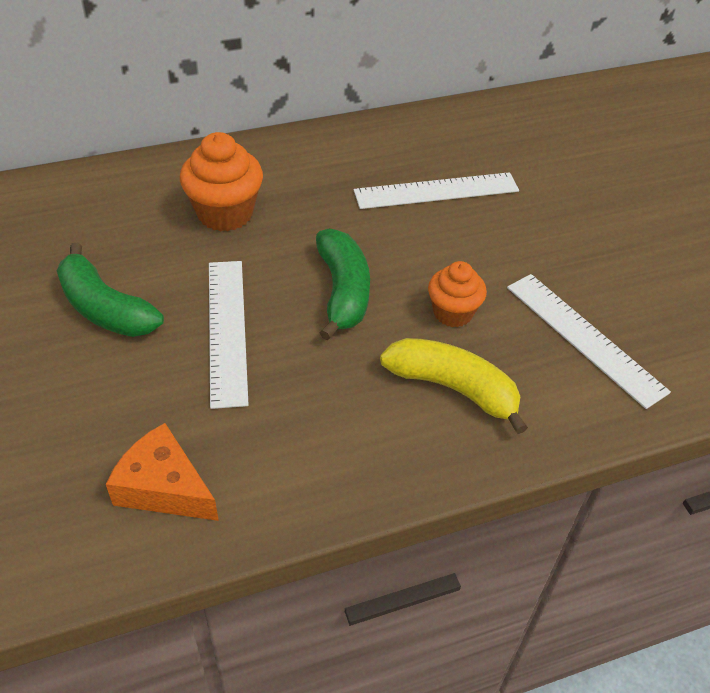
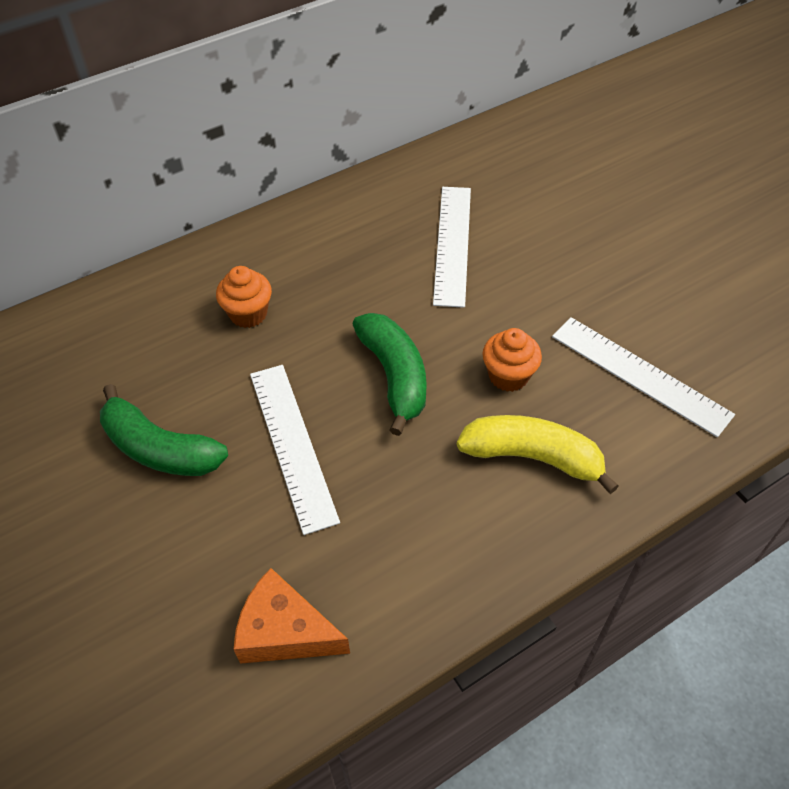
camera: 10 degrees left, 5 degrees up
orange cupcake [180,132,263,231] -> orange cupcake [216,266,272,328], size x0.65
white ruler [354,172,519,209] -> white ruler turned 60 degrees counterclockwise [433,187,471,308]

